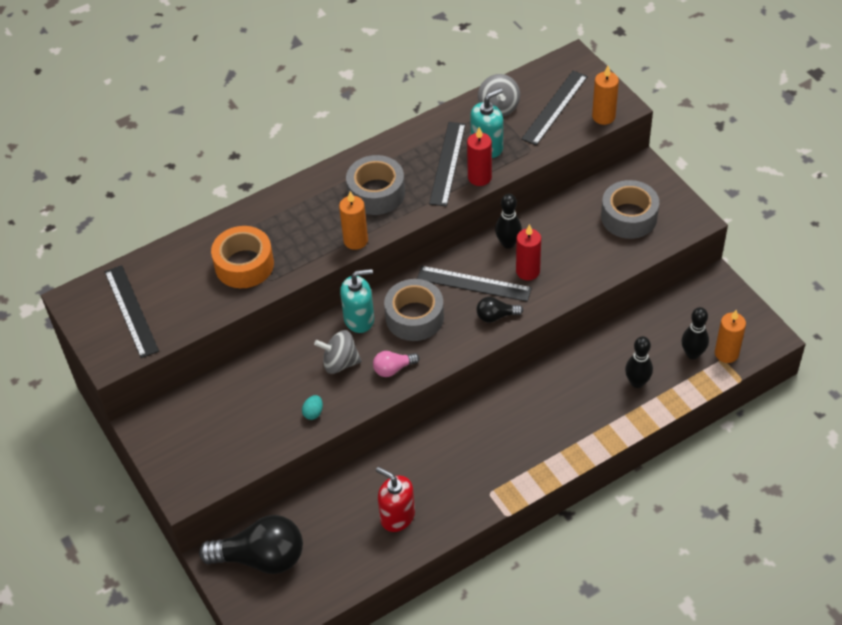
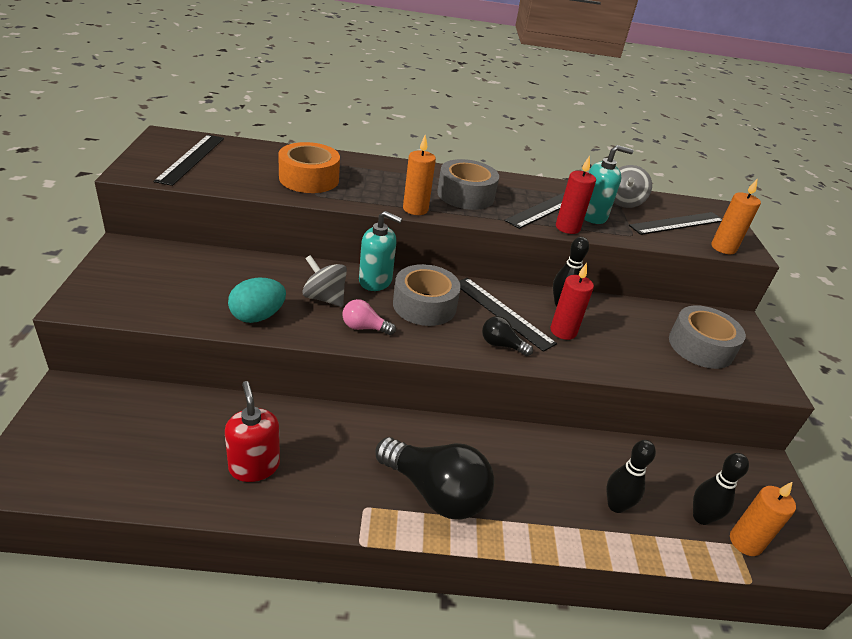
camera: 25 degrees right, 15 degrees down
black light bulb [199,515,303,574] -> black light bulb moved to [376,437,494,520]
turquoise egg [302,395,323,420] -> turquoise egg [228,277,286,323], size x1.92

